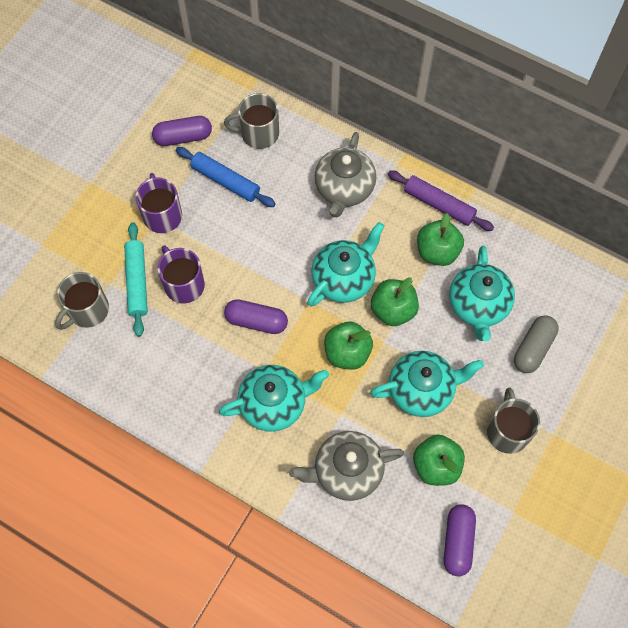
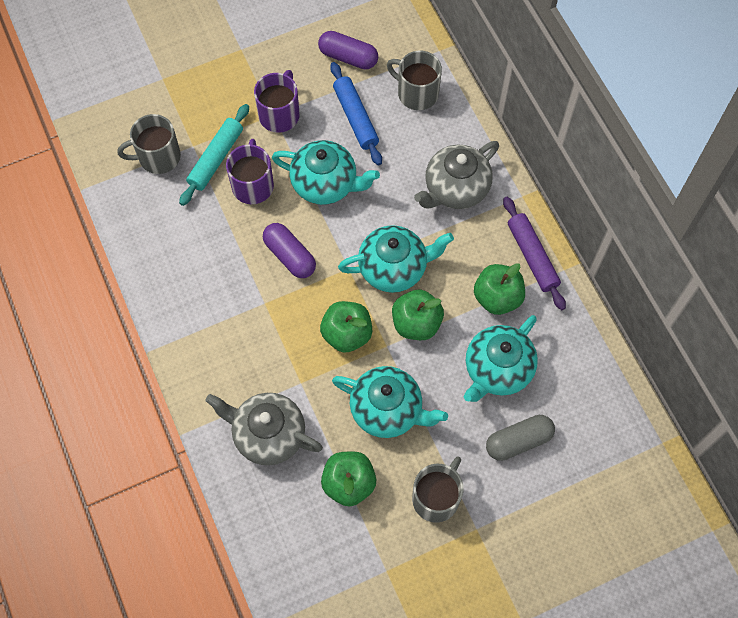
camera: 35 degrees right, 0 degrees up
turquoise teapot [219,365,329,432] -> turquoise teapot moved to [272,140,380,205]
purple capsule [444,504,476,576] -> none

